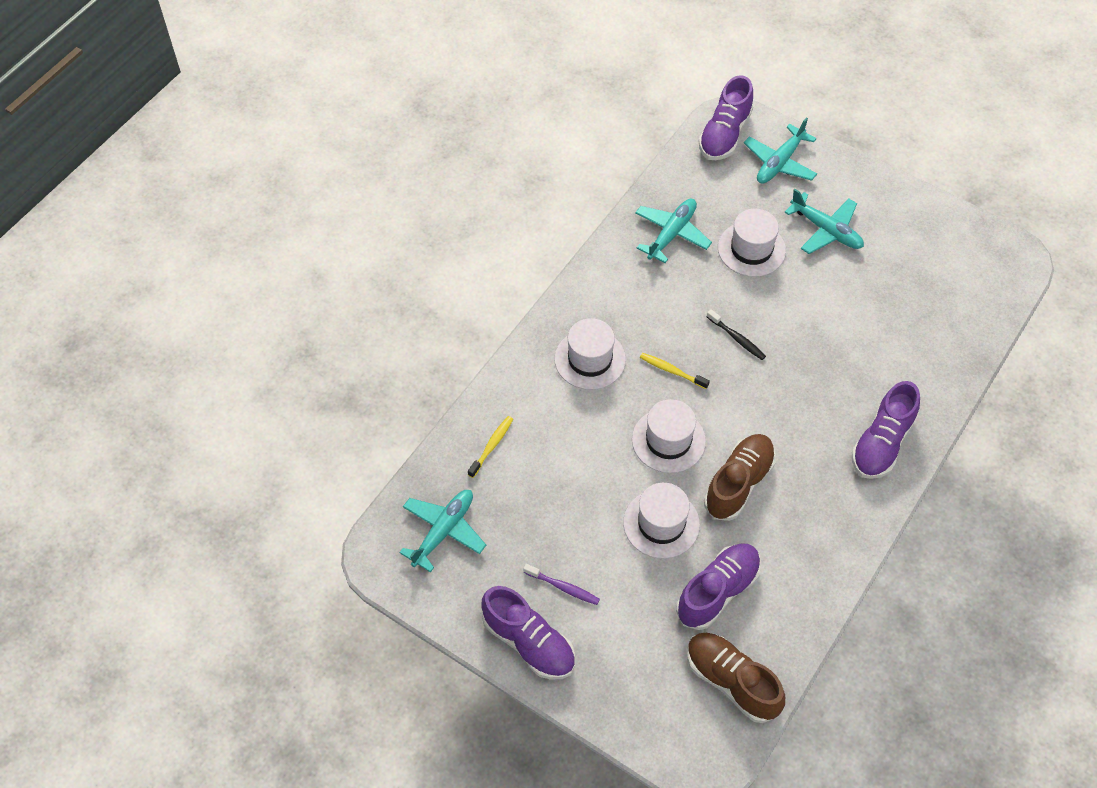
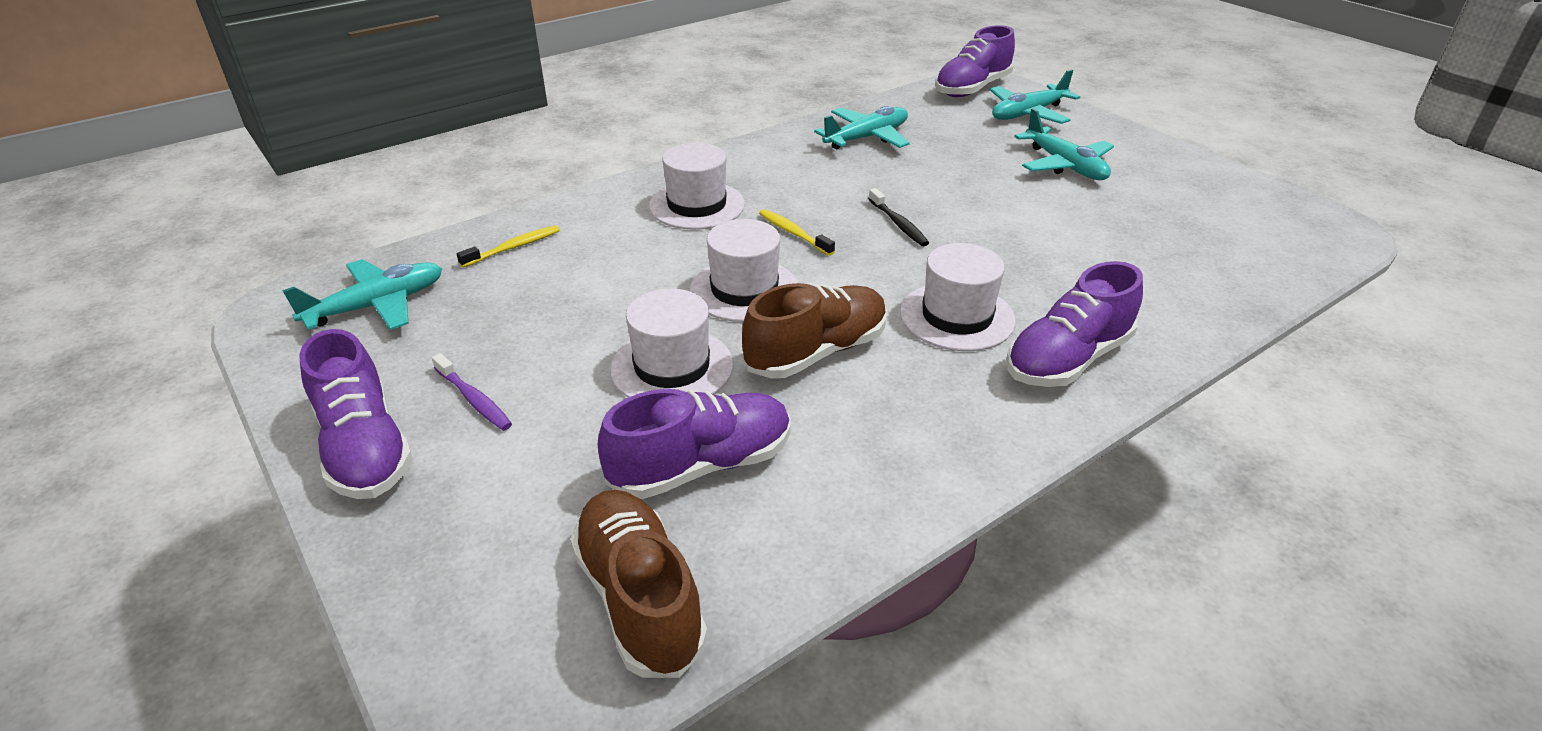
camera: 20 degrees right, 20 degrees down
white hat [718,209,786,277] -> white hat moved to [900,243,1016,351]

